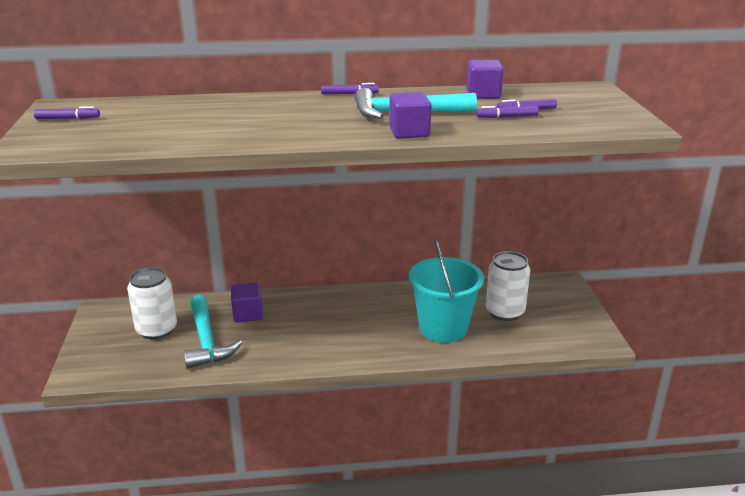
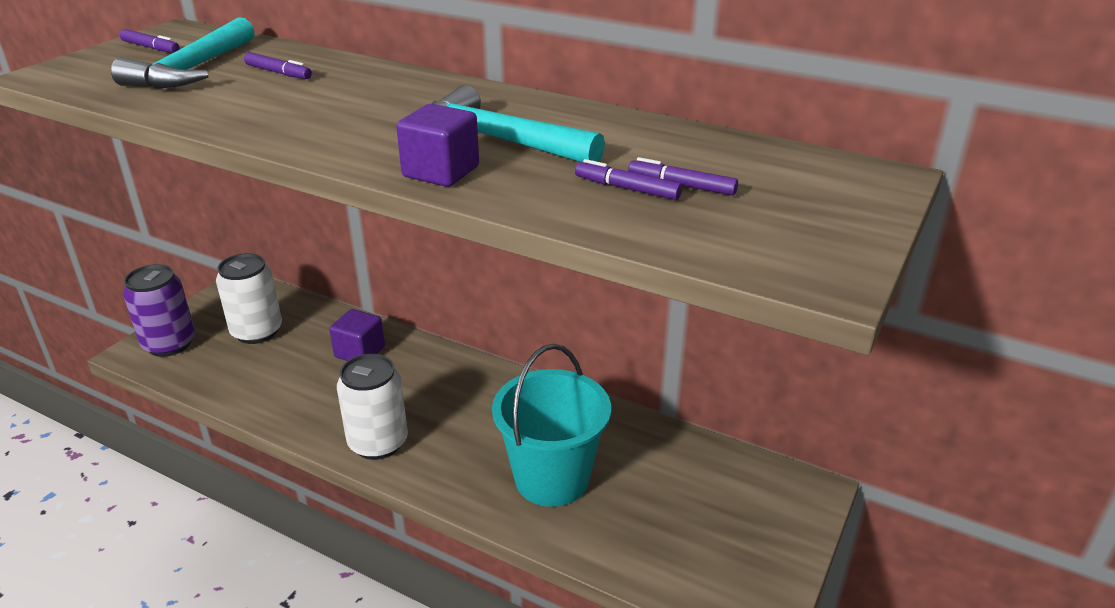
camera: 35 degrees right, 5 degrees up
turquoise hammer [184,295,242,369] -> turquoise hammer moved to [111,17,255,89]
purple marker [321,83,379,94] -> purple marker moved to [244,52,312,79]
purple cube [466,60,503,99] -> none
white can [486,251,530,321] -> white can moved to [337,354,408,460]
none -> purple can [123,264,195,357]

